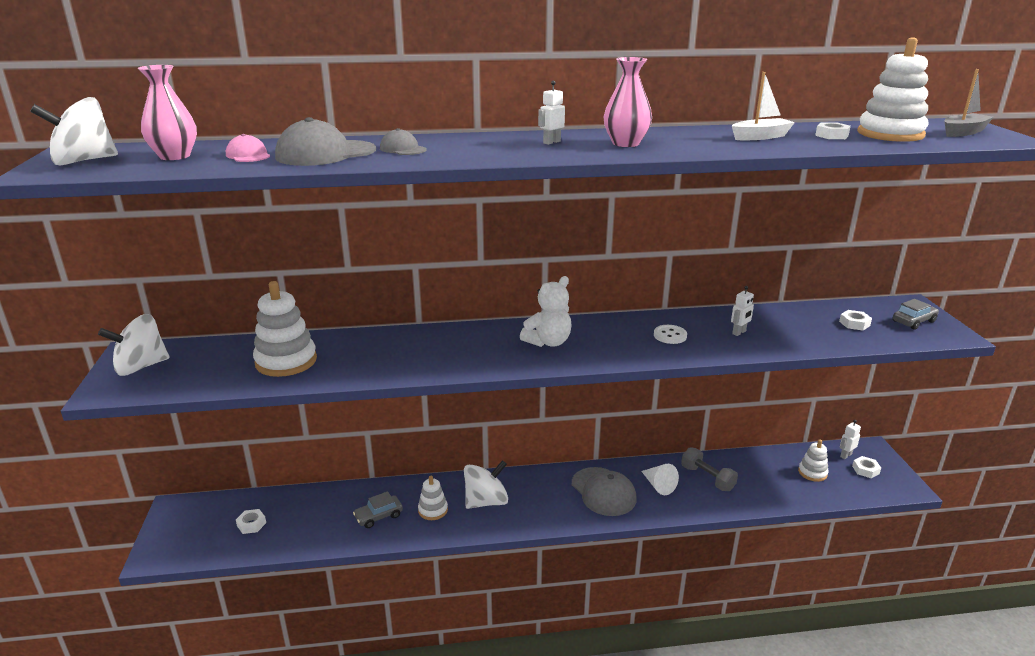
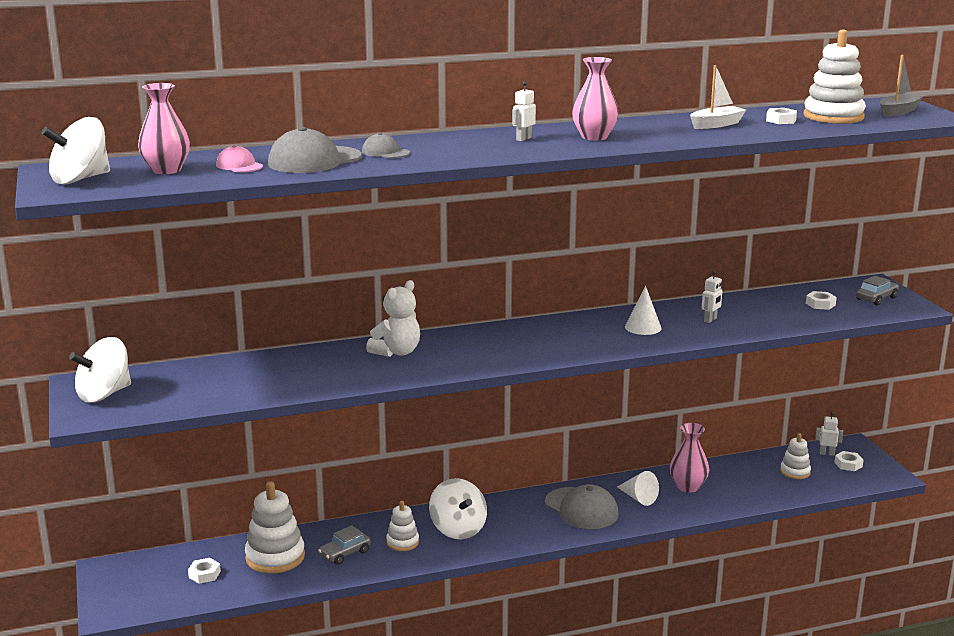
camera: 10 degrees left, 5 degrees down
white stacking toy [253,281,317,377] -> white stacking toy moved to [245,481,305,574]
white spinning top [464,460,508,509] -> white spinning top turned 105 degrees clockwise [429,478,487,539]
white teddy bear [520,276,571,347] -> white teddy bear moved to [366,280,420,357]
white button [654,325,687,344] -> white cone [625,286,661,335]
grey dumbbell [681,447,738,491] -> pink vase [670,423,709,493]
white robot [840,420,861,459] -> white robot turned 60 degrees clockwise [815,412,843,456]

